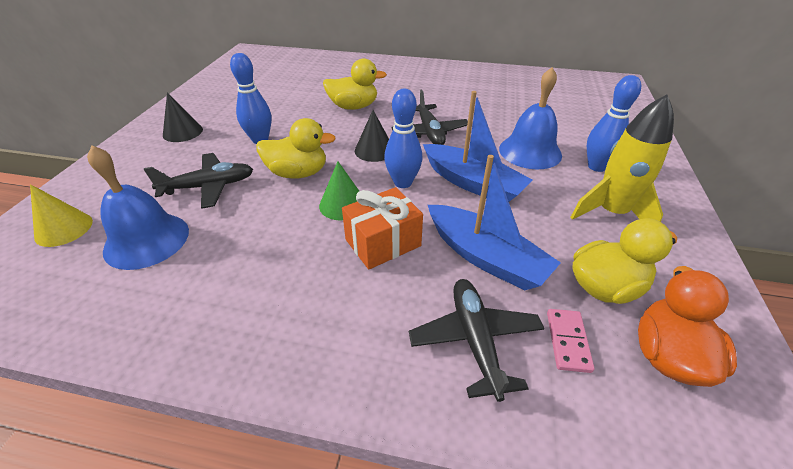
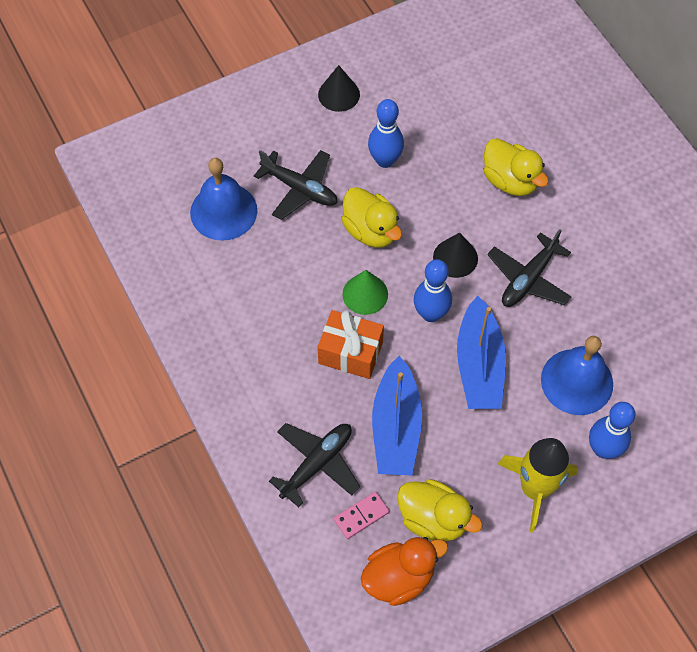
camera: 50 degrees right, 20 degrees up
yellow cone [30,184,93,247] -> none

